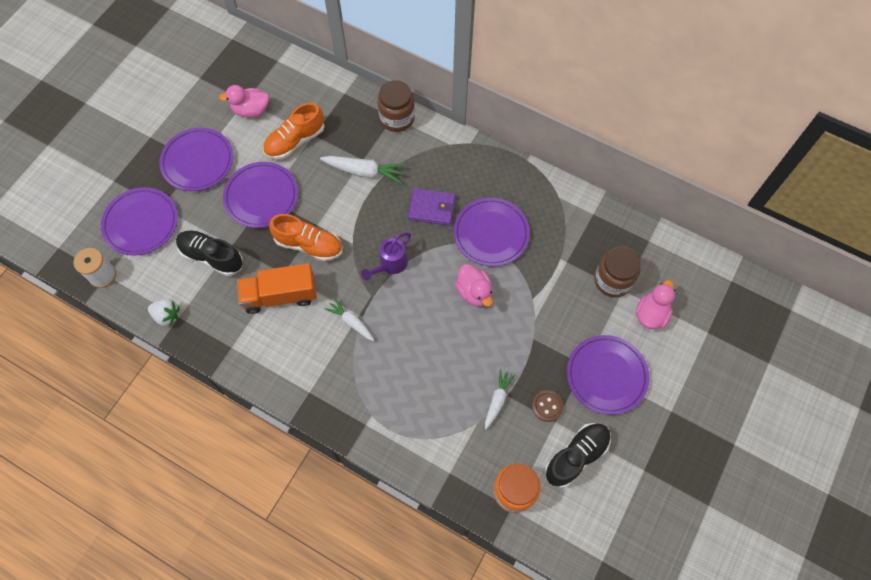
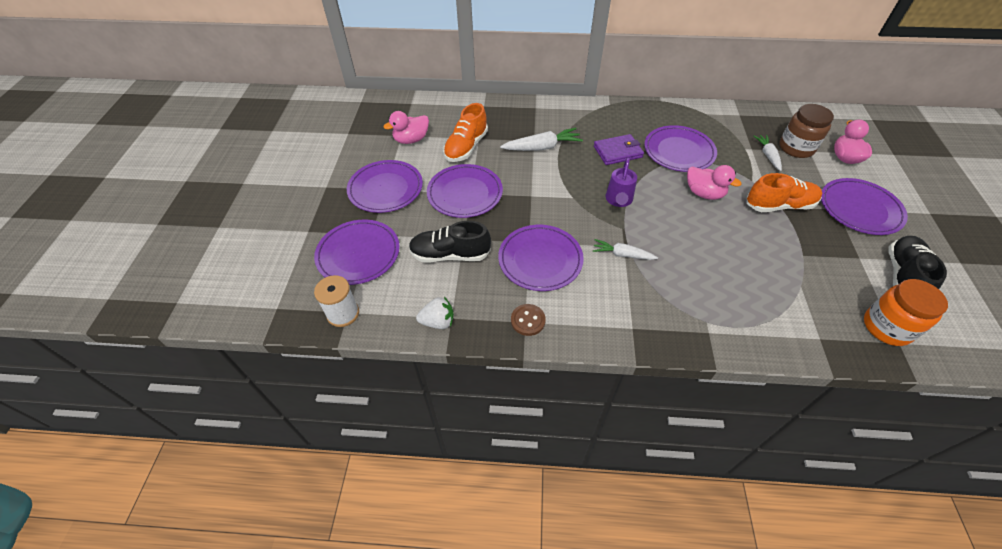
camera: 25 degrees left, 15 degrees down
orange truck [237,263,317,314] -> purple plate [498,225,584,291]
orange shoe [269,214,343,261] -> orange shoe moved to [747,173,822,212]
brown jar [378,80,415,132] -> none
white carrot [485,369,515,429] -> white carrot moved to [754,135,782,171]
brown button [532,390,564,422] -> brown button moved to [511,304,546,336]

